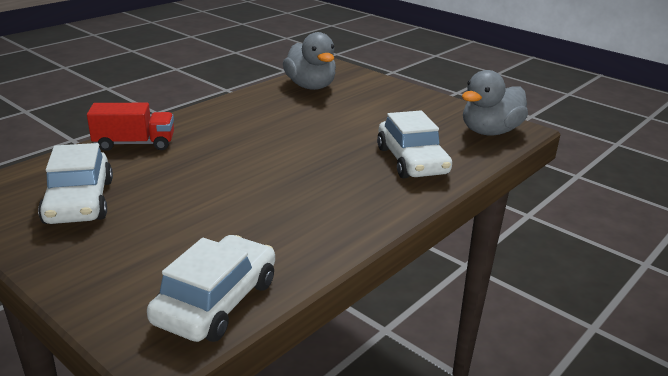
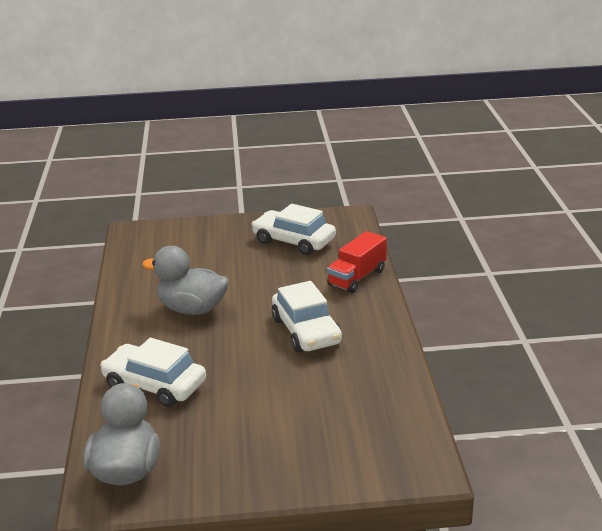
camera: 135 degrees right, 0 degrees up
white car [147,235,275,342] -> white car moved to [271,281,342,352]
grey duck [283,32,336,90] -> grey duck moved to [142,246,229,315]

